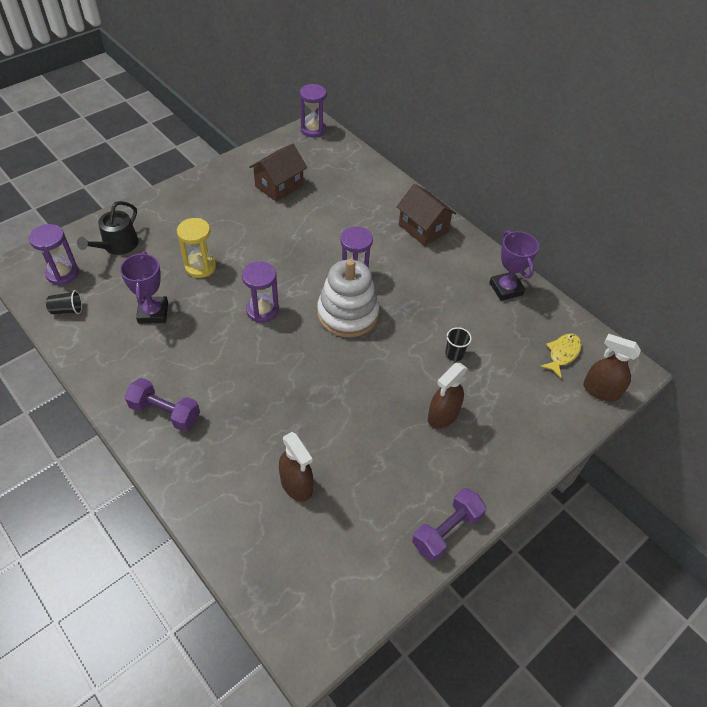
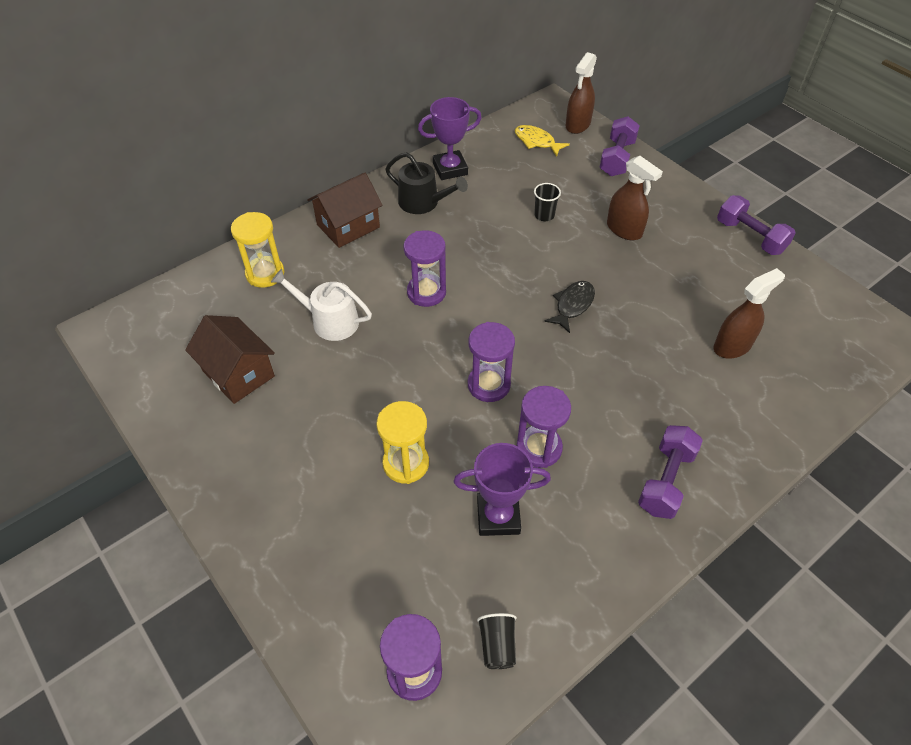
camera: 85 degrees left, 0 degrees up
black watering can [77,201,138,255] -> black watering can moved to [386,152,468,214]
purple hourglass [300,84,327,138] -> purple hourglass moved to [517,386,571,468]
white stacking toy [317,259,379,337] -> none
none -> yellow hourglass [231,212,284,288]
none -> white watering can [271,269,372,341]
none -> black fish [544,281,595,333]
none -> purple dumbbell [599,116,640,176]

